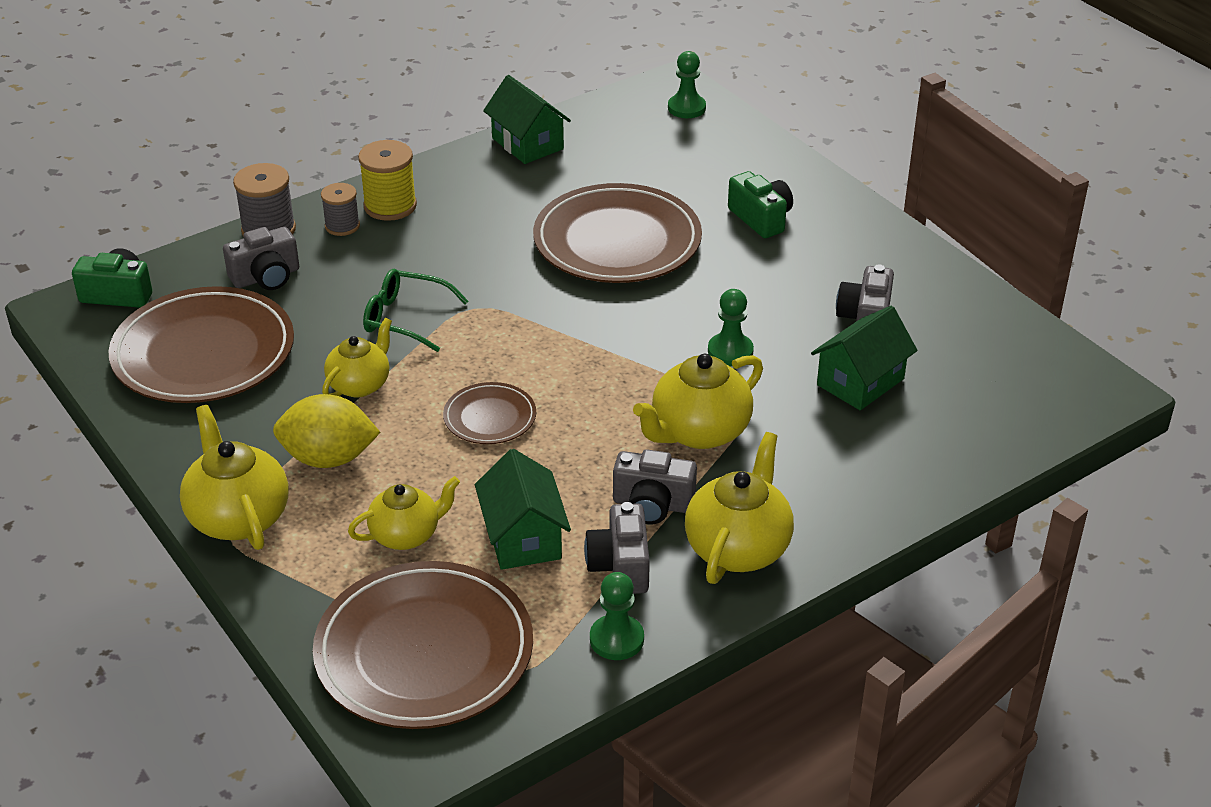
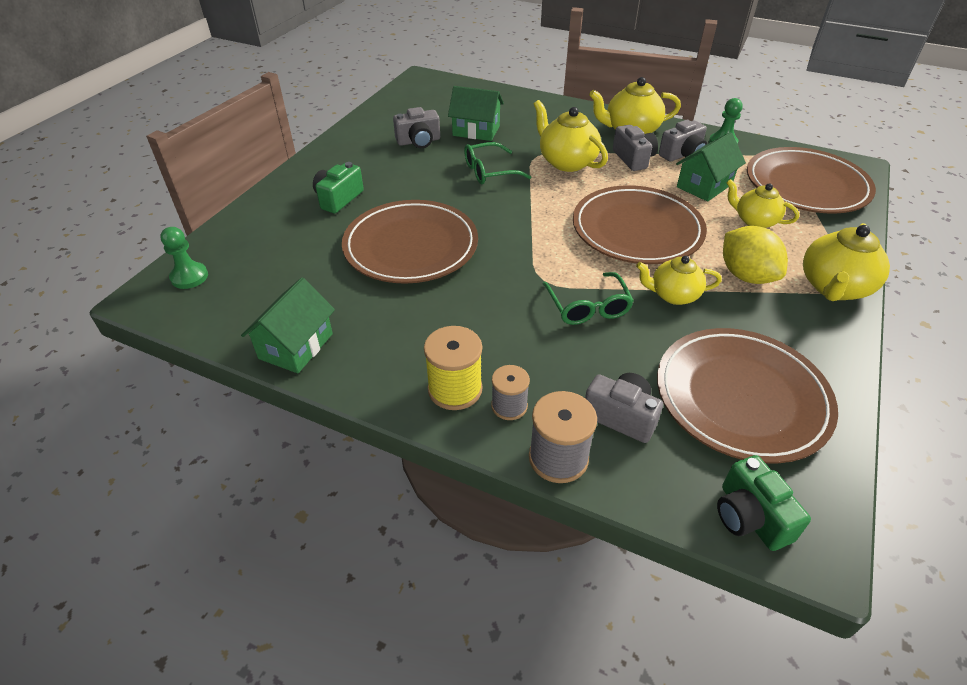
camera: 120 degrees left, 5 degrees up
brown plate [443,382,536,444] -> brown plate [573,185,707,264], size x2.04
yellow teapot [633,354,763,449] -> yellow teapot turned 150 degrees counterclockwise [534,100,608,172]
green pawn [708,289,754,366] -> green glasses [464,142,531,184]

